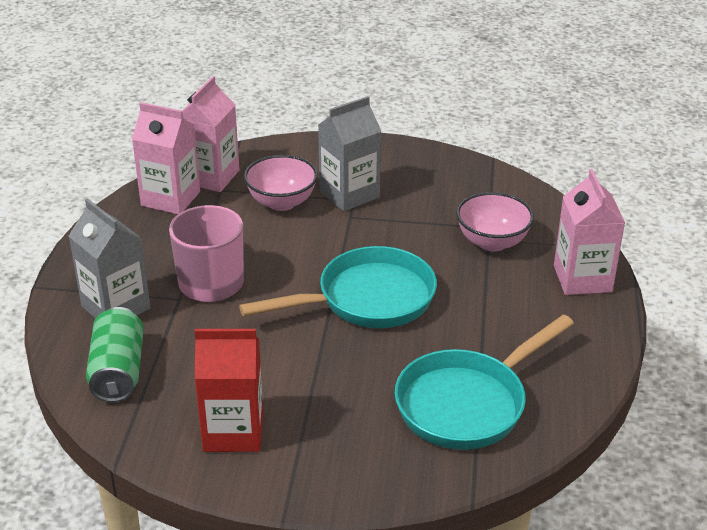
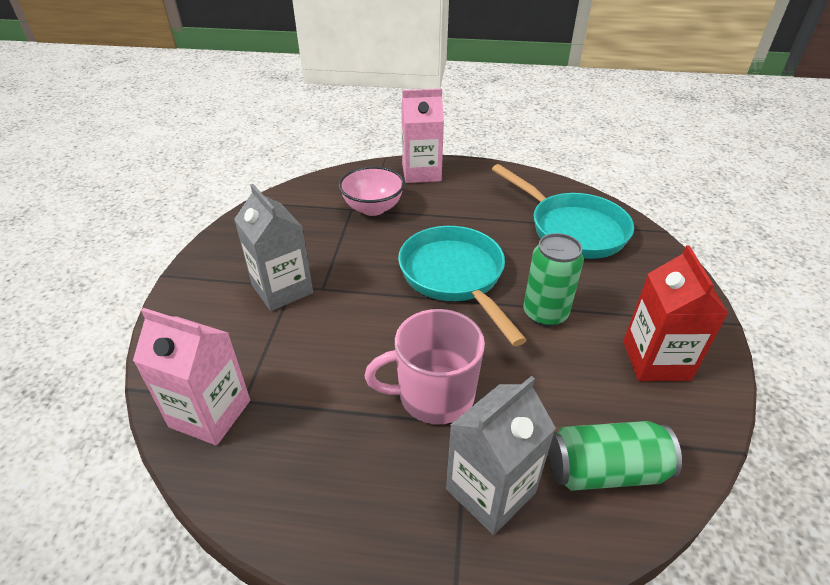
camera: 90 degrees left, 5 degrees up
pink carton [132,102,200,214] -> none
pink bowl [244,155,318,211] -> none
none -> green can [523,233,584,327]

